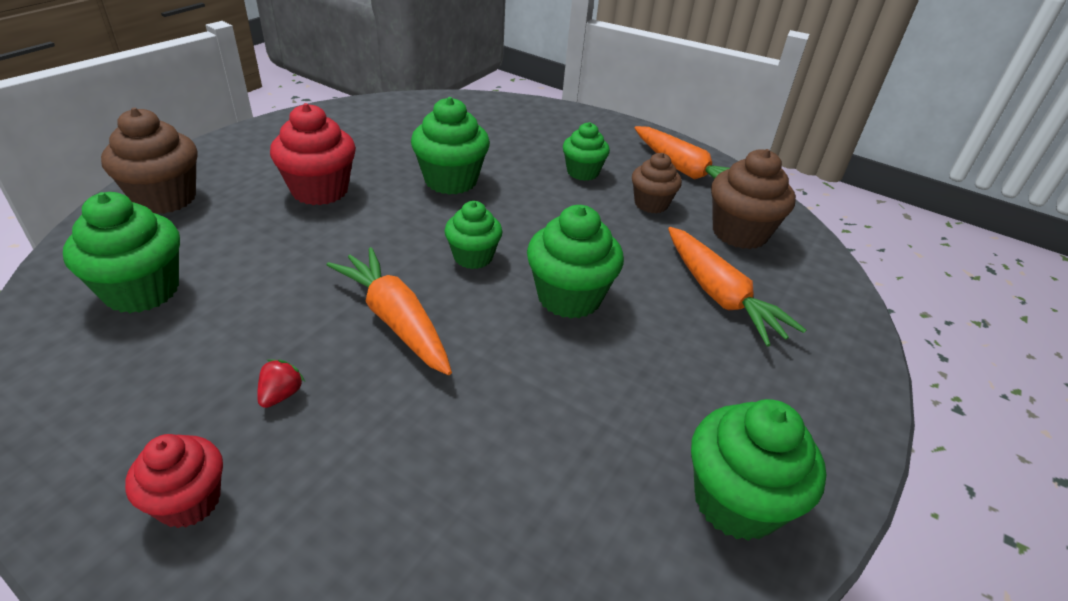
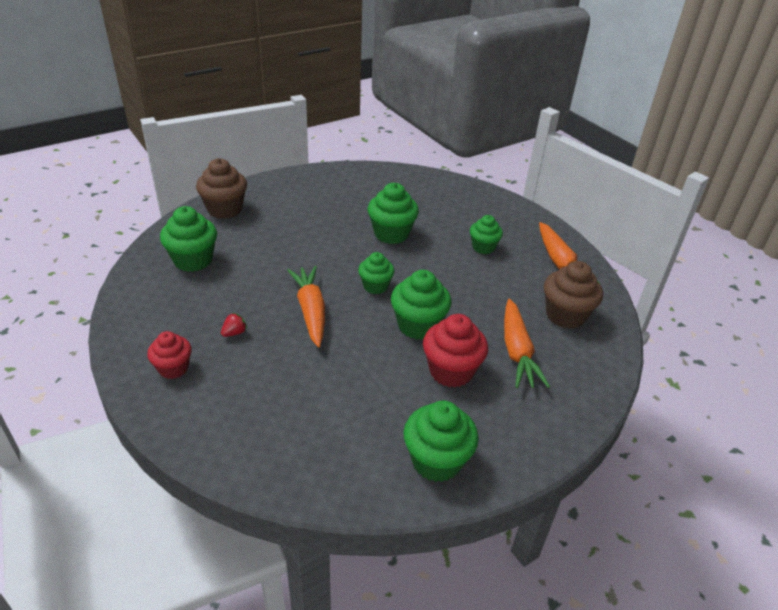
camera: 25 degrees right, 0 degrees up
red cupcake [270,103,356,205] -> red cupcake moved to [423,314,488,388]
brown cupcake [632,153,682,213] -> none

